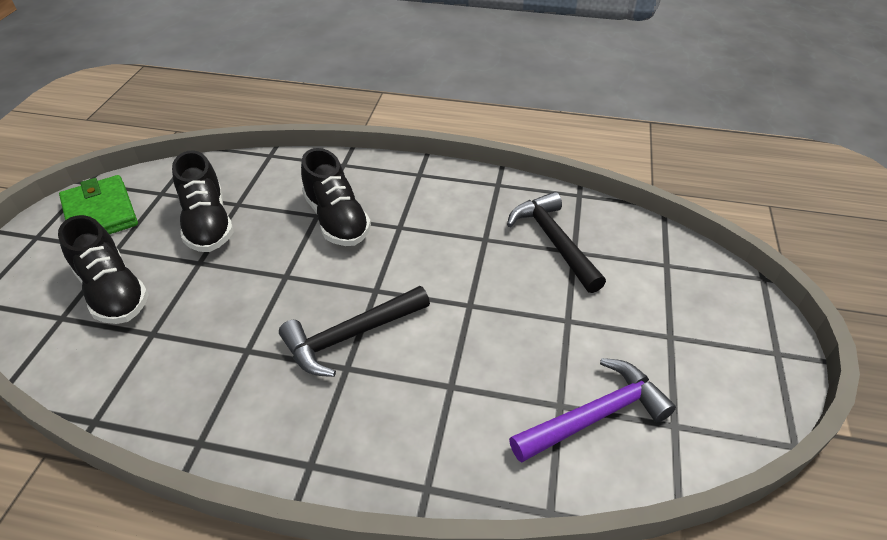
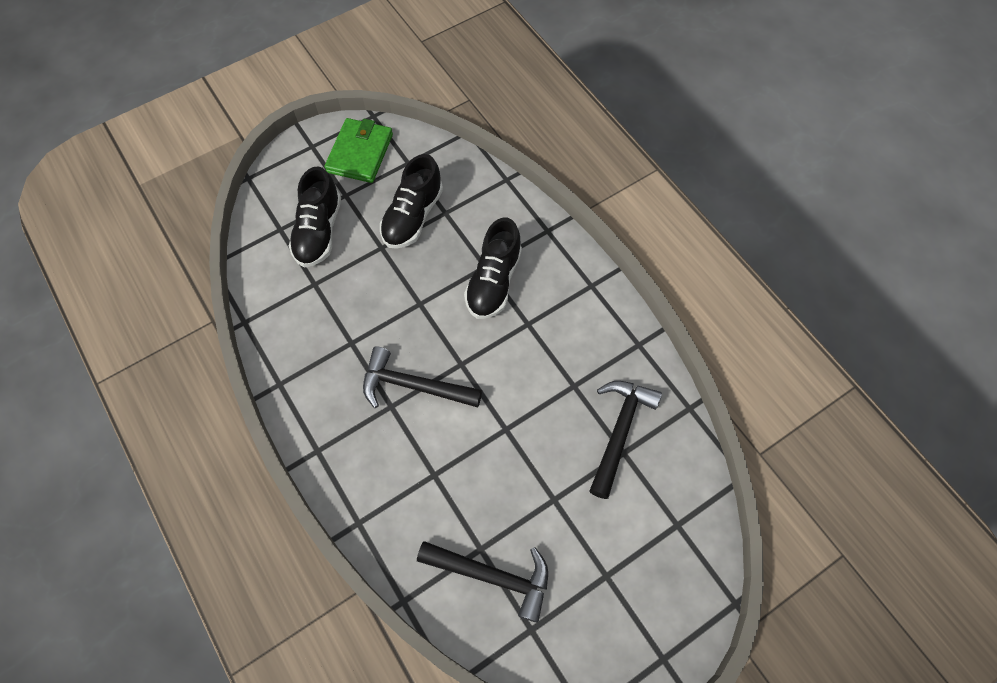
camera: 45 degrees right, 20 degrees up
purple hammer [509,358,676,463] -> black hammer [417,541,548,623]

